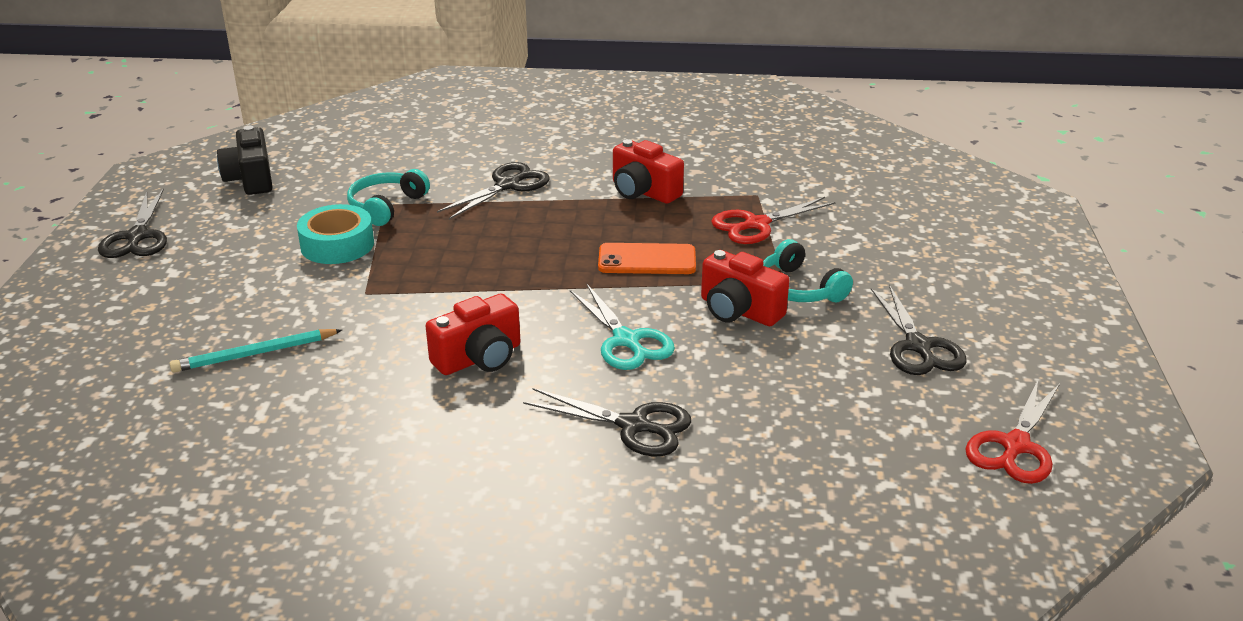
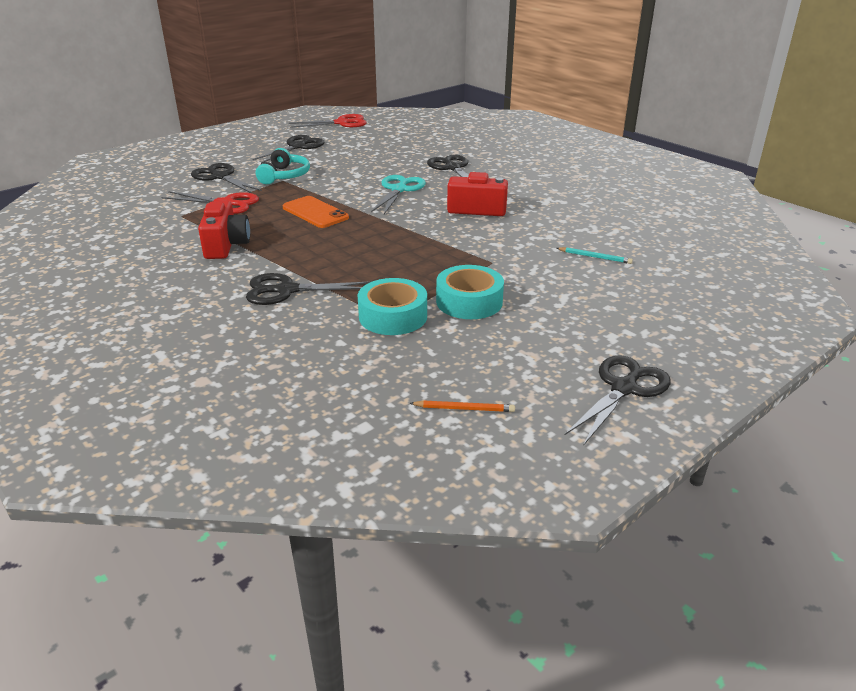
camera: 135 degrees left, 0 degrees up
turquoise pencil [170,329,342,372] -> turquoise pencil [557,247,633,264], size x0.63
black camera [217,126,272,195] -> orange pencil [409,400,515,412]
turquoise headphones [347,169,430,226] -> turquoise tape [358,278,427,335]
red camera [701,250,789,326] -> none
none -> black scissors [191,163,262,193]

